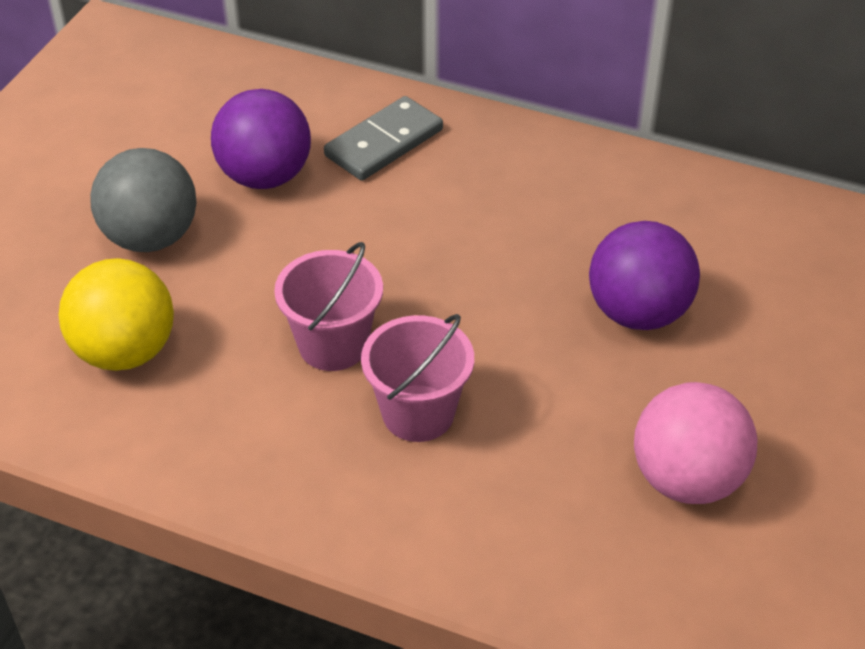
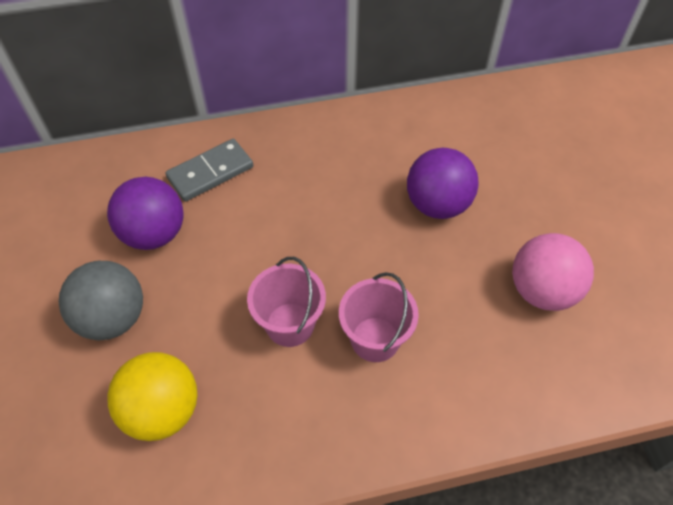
camera: 35 degrees left, 10 degrees up
grey domino [324,96,443,181] -> grey domino turned 45 degrees clockwise [165,139,253,202]

